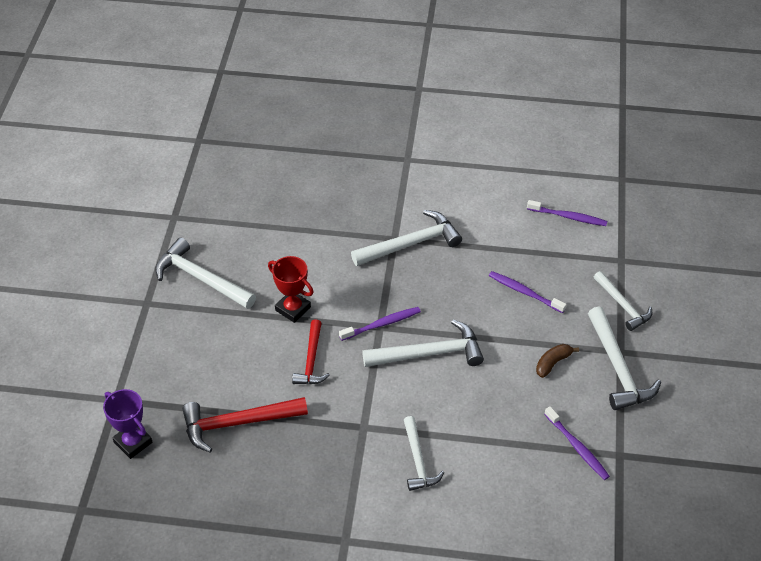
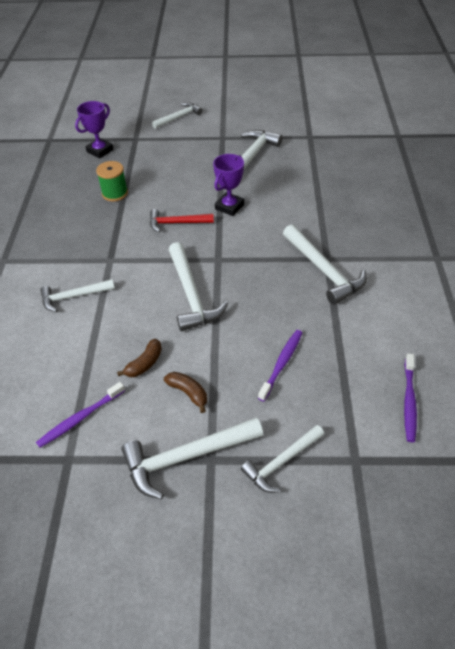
camera: 85 degrees right, 0 degrees up
red hammer [182,397,308,452] -> green spool [96,161,128,201]
red trophy [268,256,314,323] -> purple trophy [213,154,244,216]
purple toothbrush [339,307,421,341] -> none
none -> brown banana [117,339,162,377]
none -> white hammer [152,102,203,129]

